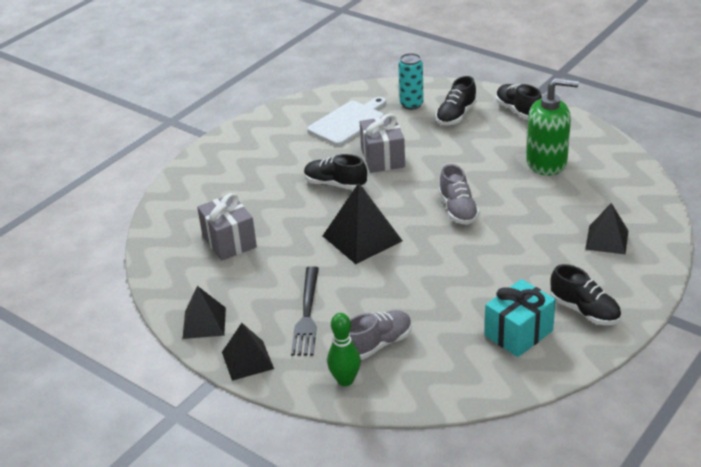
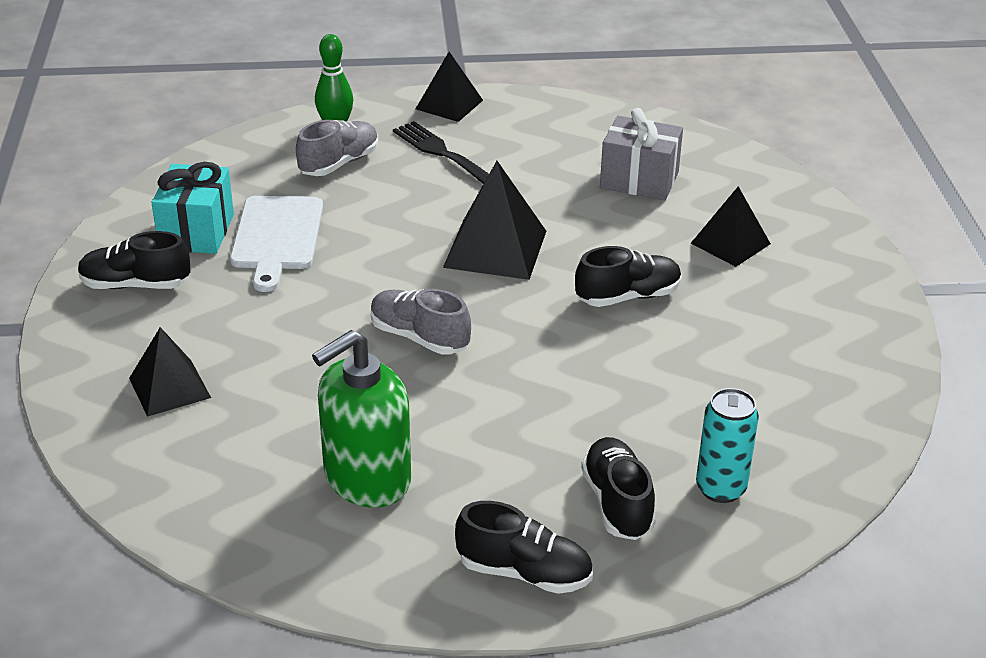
camera: 135 degrees right, 0 degrees up
black pyramid [182,286,226,339] -> black pyramid moved to [691,186,771,267]
white cutting board [307,97,386,146] -> white cutting board moved to [230,196,323,292]
grey shoe [349,310,412,360] -> grey shoe turned 150 degrees counterclockwise [296,120,378,176]
grey gift [360,114,405,173] -> none

